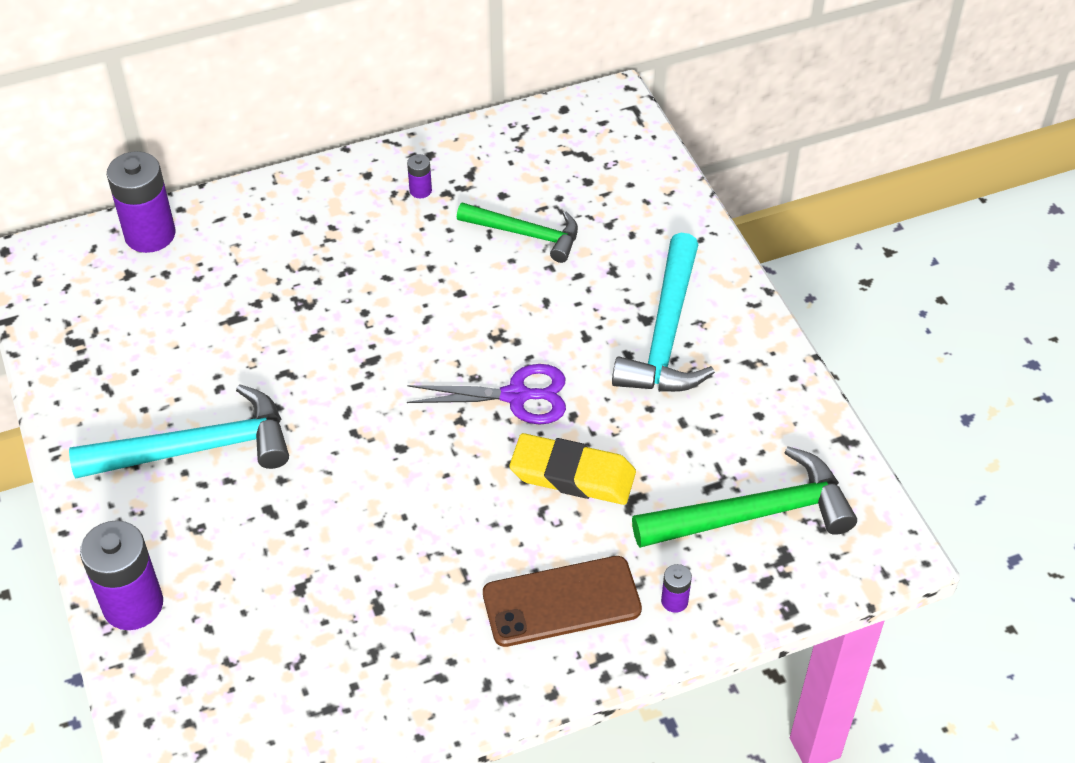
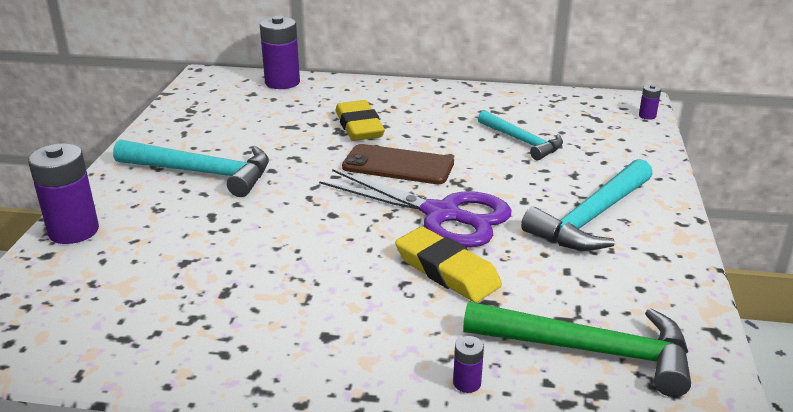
camera: 30 degrees right, 20 degrees down
purple battery [407,154,432,198] -> purple battery moved to [639,85,661,120]
purple scissors [407,364,566,425] -> purple scissors [319,169,511,248], size x1.50
green hammer [457,202,578,263] -> turquoise hammer [478,110,563,160]
brown phone [483,556,642,647] -> brown phone moved to [342,144,454,184]
none -> yellow eraser [335,100,385,141]

